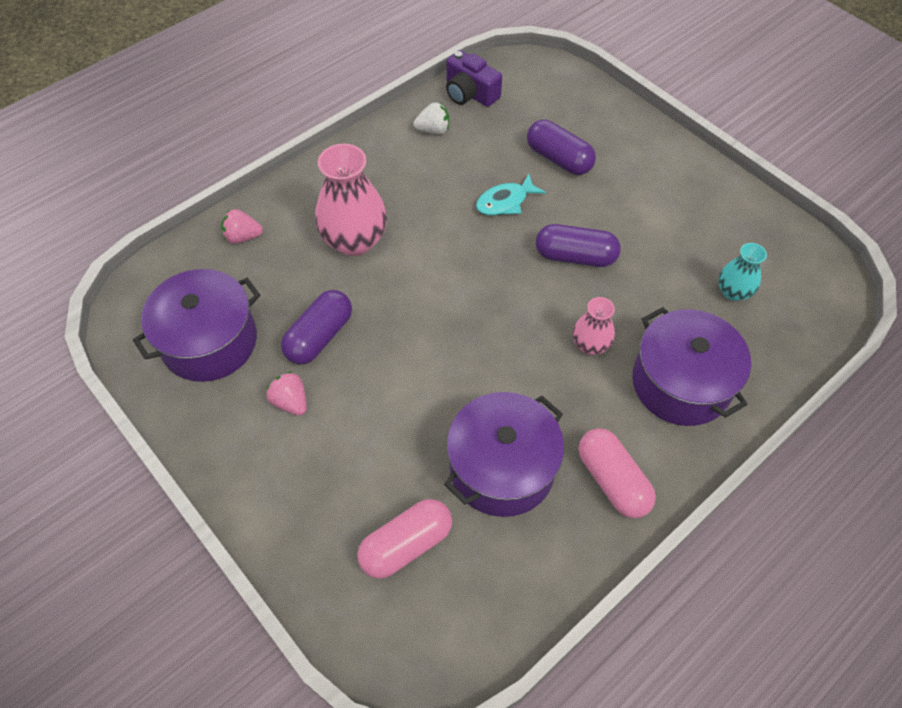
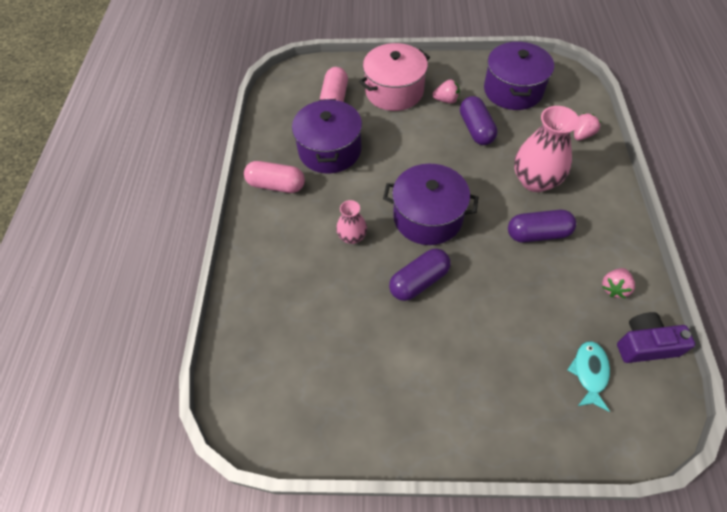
camera: 135 degrees right, 0 degrees up
white strawberry [413,102,449,134] -> pink strawberry [602,268,635,299]
turquoise fish [476,174,546,215] -> turquoise fish moved to [567,341,610,412]
purple capsule [527,120,596,175] -> purple capsule moved to [508,210,576,243]
purple pot [632,307,751,426] -> purple pot moved to [383,164,478,245]
turquoise vase [718,243,767,301] -> none
none -> pink pot [359,43,430,111]

